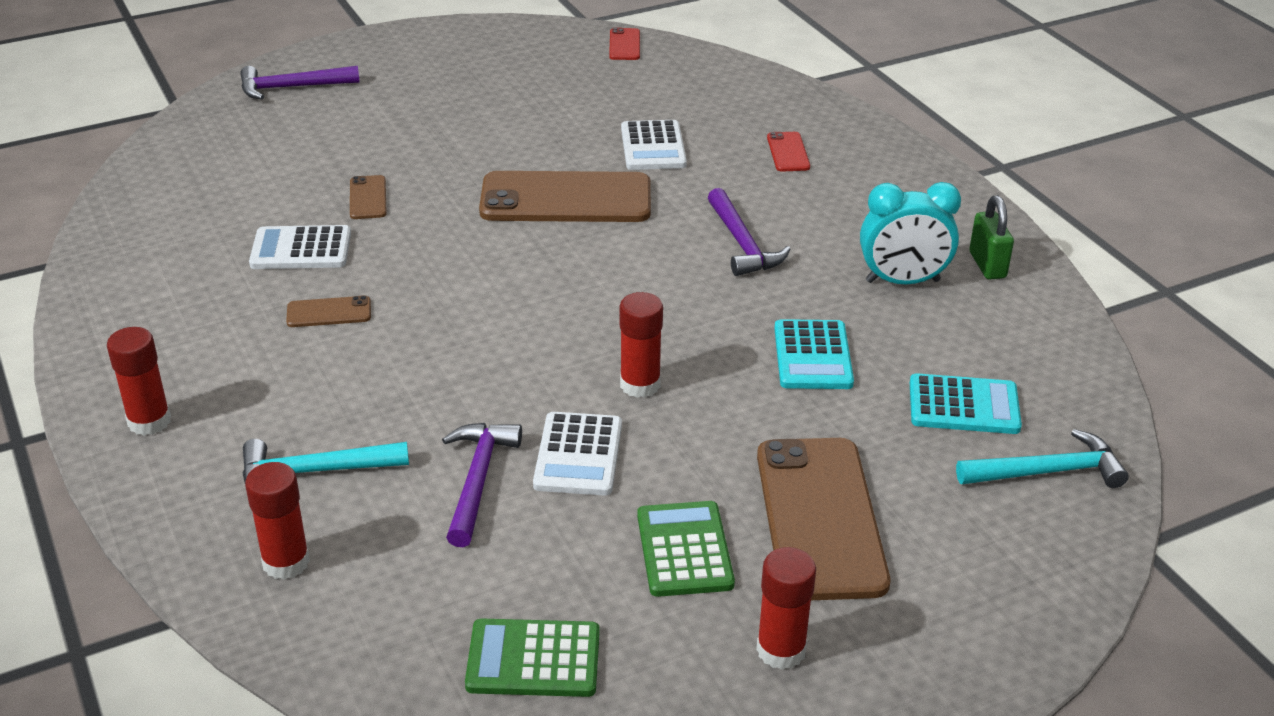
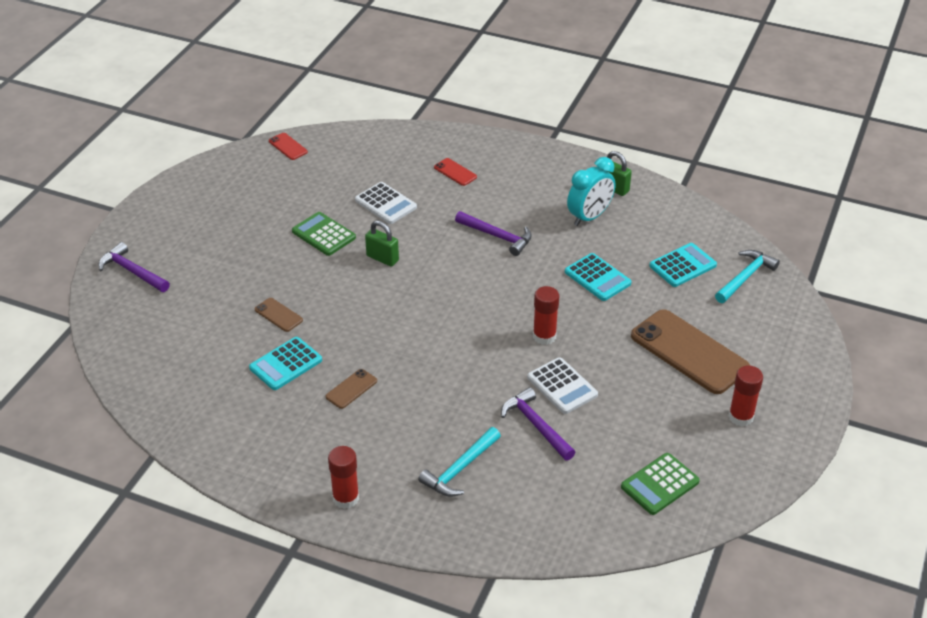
camera: 40 degrees left, 5 degrees up
purple hammer [240,66,360,100] -> purple hammer turned 90 degrees clockwise [98,242,170,292]
red glue stick [245,462,310,580] -> none
white calculator [249,225,351,269] -> turquoise calculator [249,337,322,390]
brown phone [479,171,651,222] -> green padlock [365,220,399,267]
green calculator [637,501,735,597] -> green calculator moved to [292,212,356,256]

